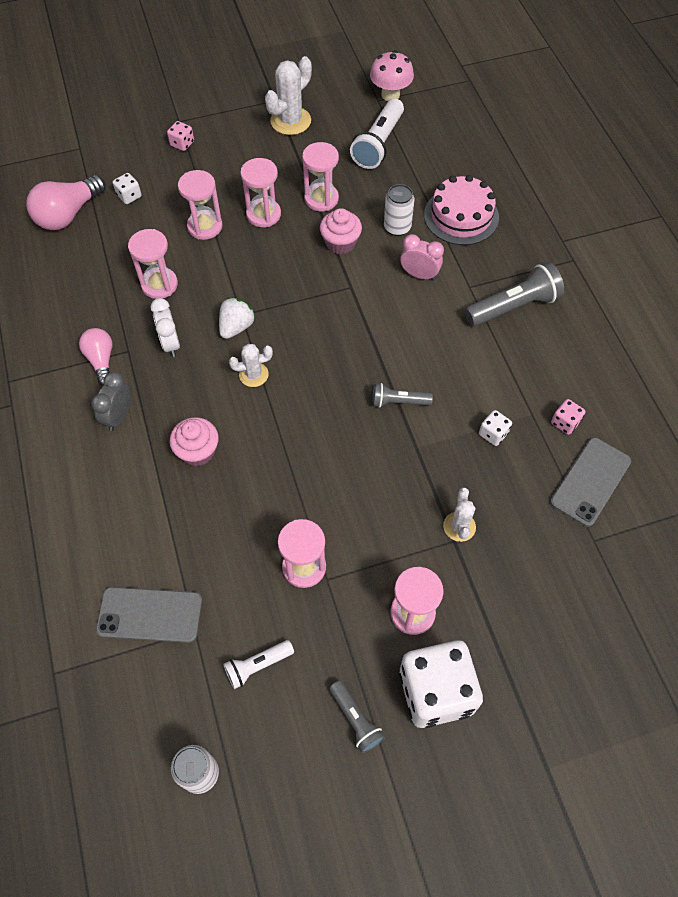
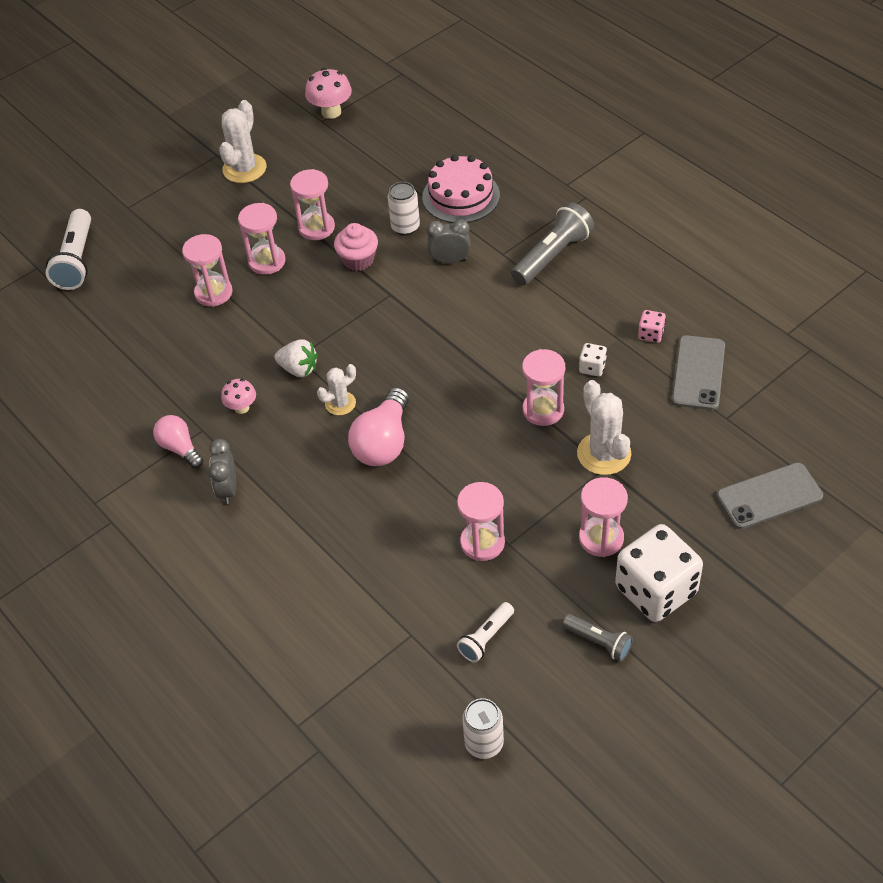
camera: 20 degrees left, 10 degrees down
pink light bulb [26,175,106,230] -> pink light bulb moved to [348,387,409,466]
grey phone [96,587,202,643] -> grey phone moved to [716,462,823,529]
white dice [113,173,142,204] -> none
pink hourglass [128,229,178,299] -> pink hourglass moved to [522,349,565,426]
white clock [150,298,180,357] -> pink mushroom [221,379,256,414]
pink dice [167,121,194,151] -> none
pink cupcake [170,417,219,466] -> none
white strawberry [219,297,255,339] -> white strawberry turned 105 degrees clockwise [274,340,318,377]
white flashlight [350,98,404,169] -> white flashlight moved to [46,209,91,290]
grey flashlight [372,383,433,408] -> none
pink clock [400,234,444,281] -> grey clock [426,219,470,263]
white cactus [443,488,476,542] -> white cactus [577,380,631,475], size x1.66

